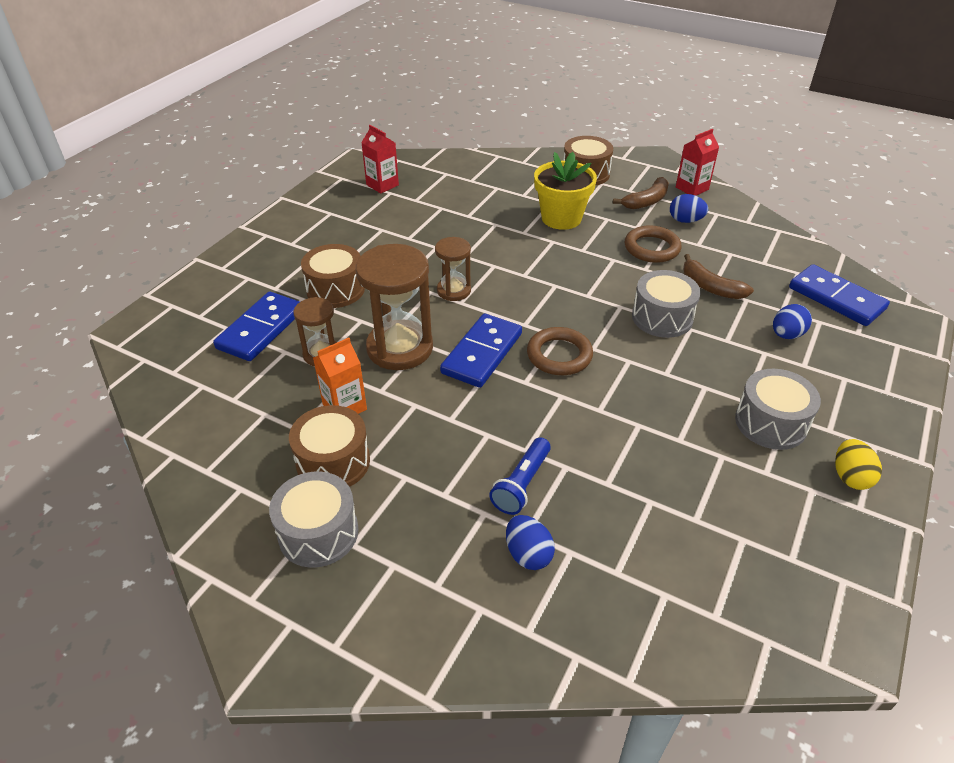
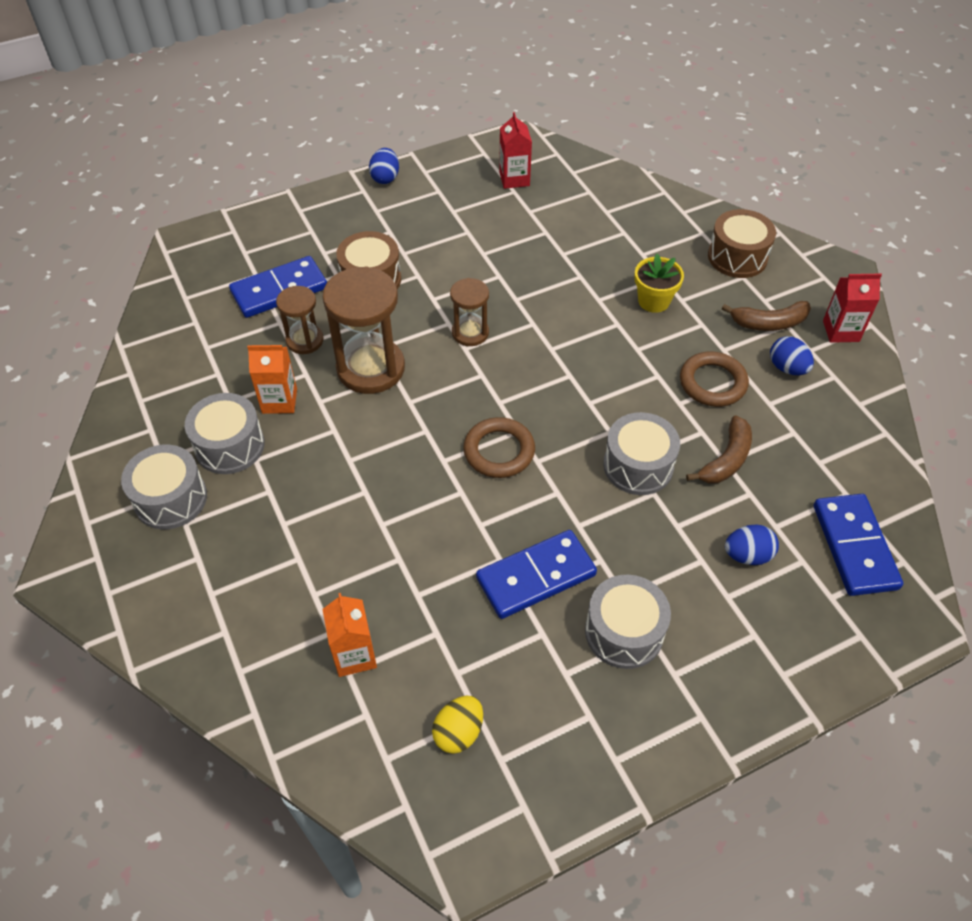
camera: 35 degrees right, 10 degrees up
brown drum [289,405,370,487] -> grey drum [185,393,265,474]
blue domino [440,313,522,388] -> blue domino moved to [476,530,597,619]
blue flashlight [489,438,551,515] -> none
blue egg [506,515,555,570] -> blue egg moved to [369,148,399,184]
yellow flower pot [534,152,597,230] -> yellow flower pot [634,254,684,313], size x0.67
brown banana [683,254,754,299] -> brown banana turned 135 degrees counterclockwise [686,415,752,483]
yellow egg [835,439,882,490] -> yellow egg moved to [432,696,483,754]
none -> orange carton [322,593,377,677]

